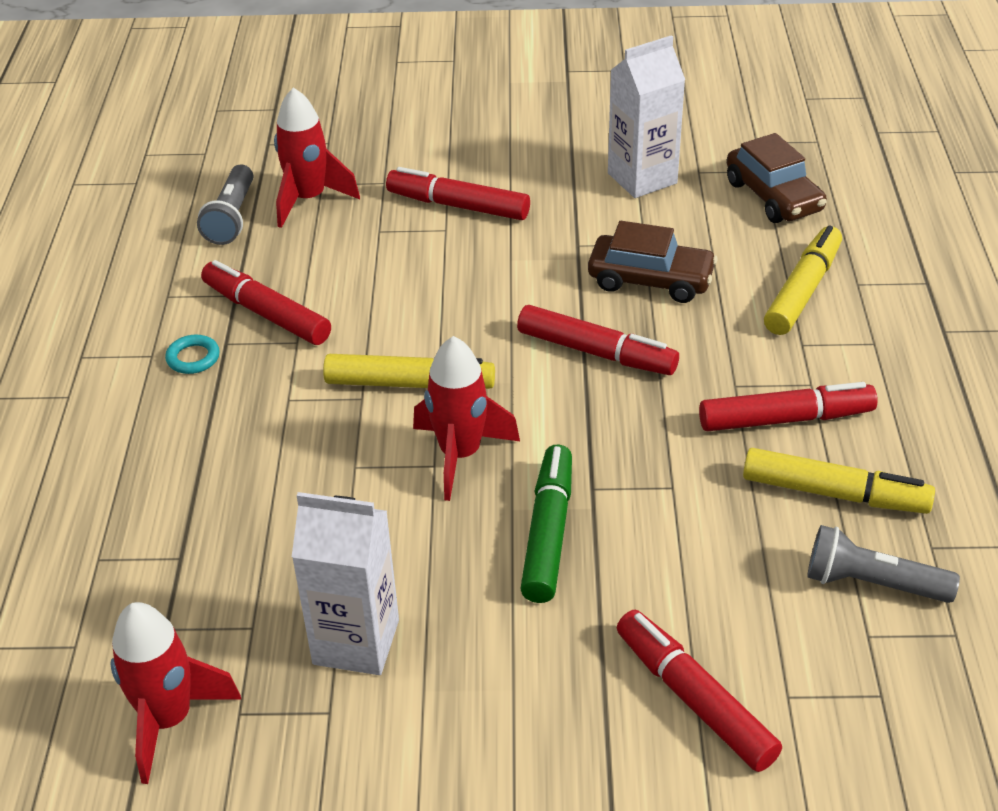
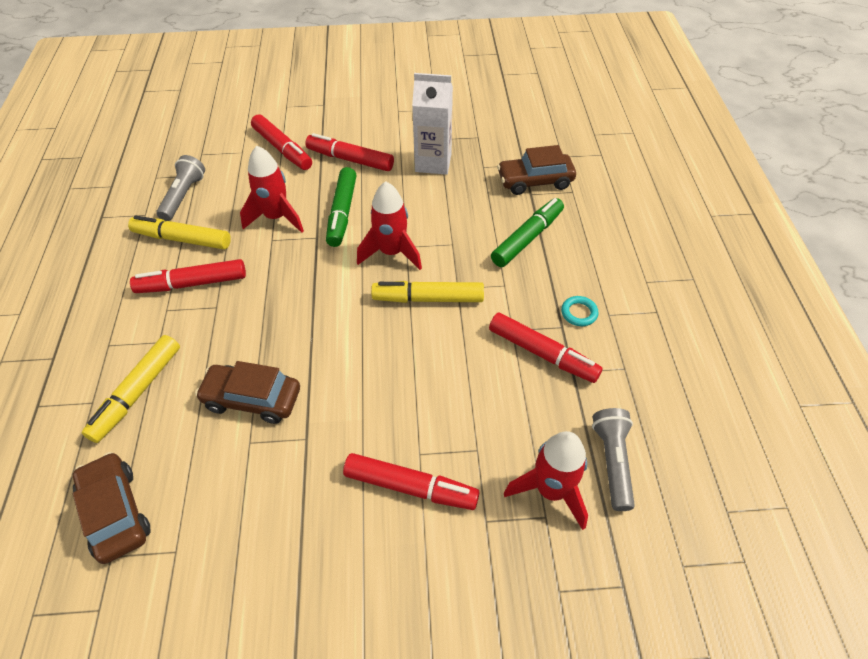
camera: 175 degrees right, 10 degrees up
red rocket [110,602,242,784] -> red rocket moved to [240,146,304,233]
red marker [517,305,679,375] -> red marker moved to [305,133,394,171]
white carton [608,35,685,198] -> none
grey flashlight [807,525,960,603] -> grey flashlight turned 90 degrees counterclockwise [156,155,205,221]
none -> green marker [491,198,564,267]
none -> brown car [497,145,576,195]

